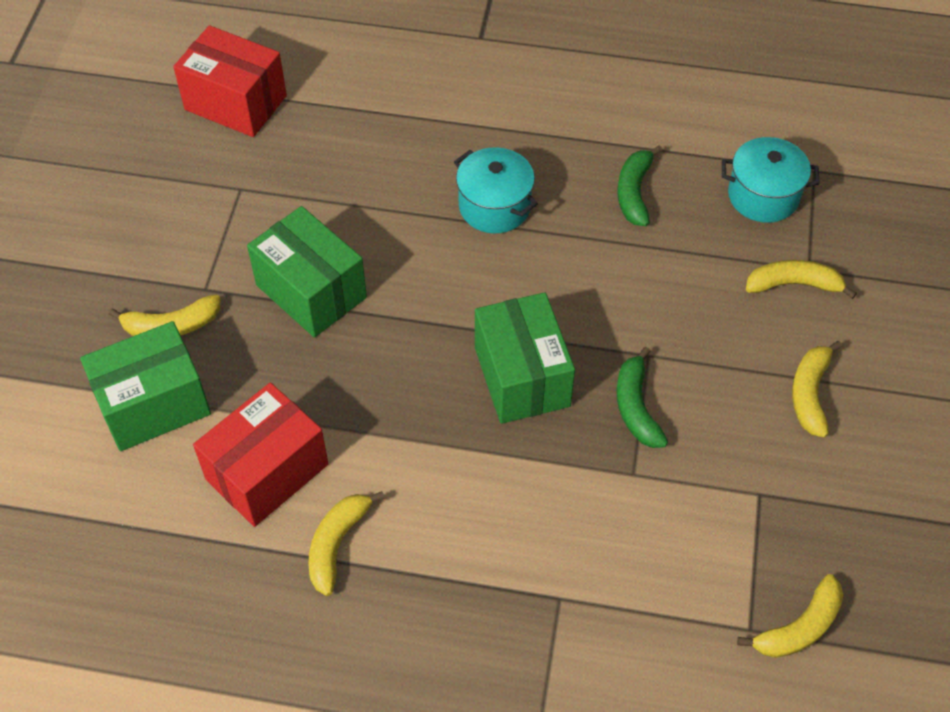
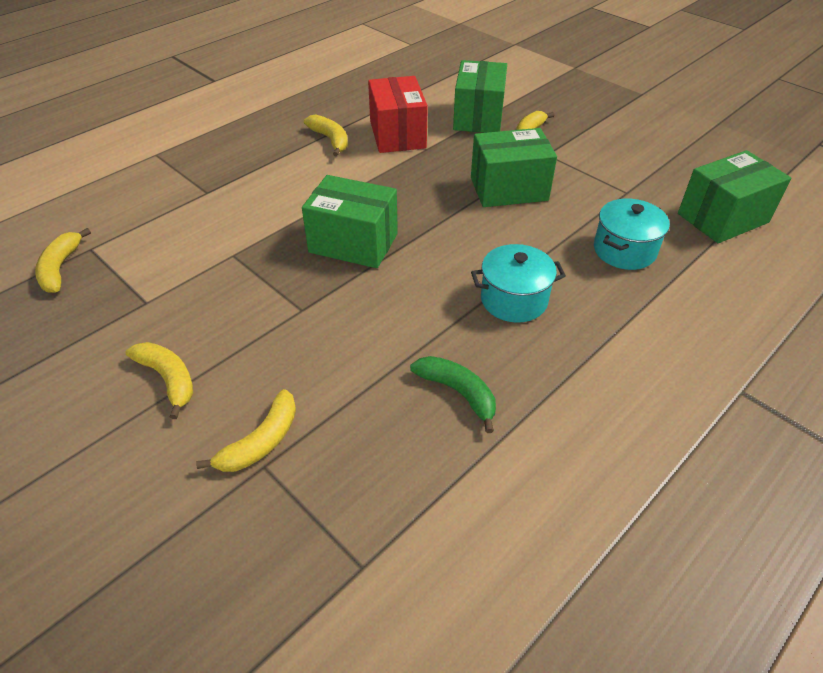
camera: 125 degrees right, 10 degrees down
red box [173,25,287,137] -> green box [678,150,791,243]
green banana [617,347,668,448] -> none
turquoise pot [722,137,820,223] -> turquoise pot moved to [594,199,670,270]

